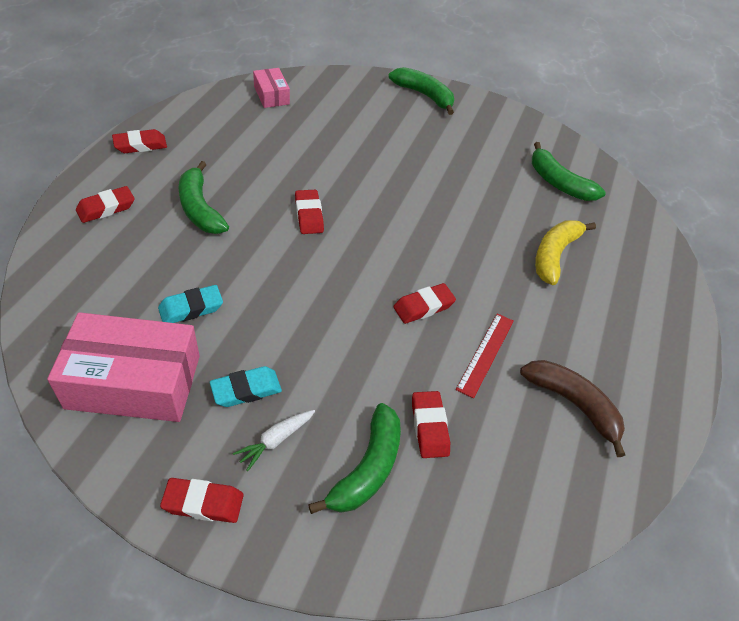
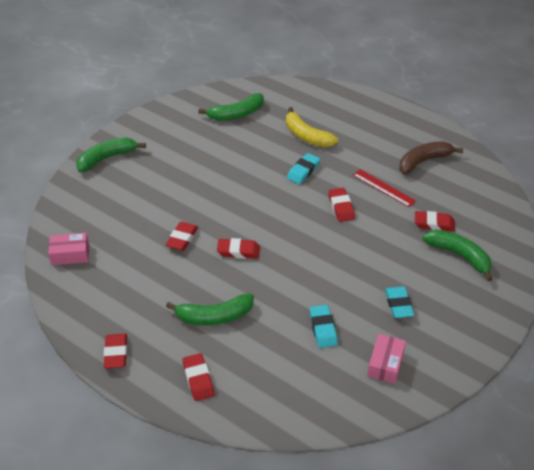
camera: 70 degrees left, 5 degrees down
pink box [47,312,200,422] -> pink box [367,334,406,384], size x0.51
red eraser [160,478,244,523] -> red eraser moved to [166,222,198,251]
white carrot [233,410,315,471] -> none
none -> turquoise eraser [287,153,320,184]

